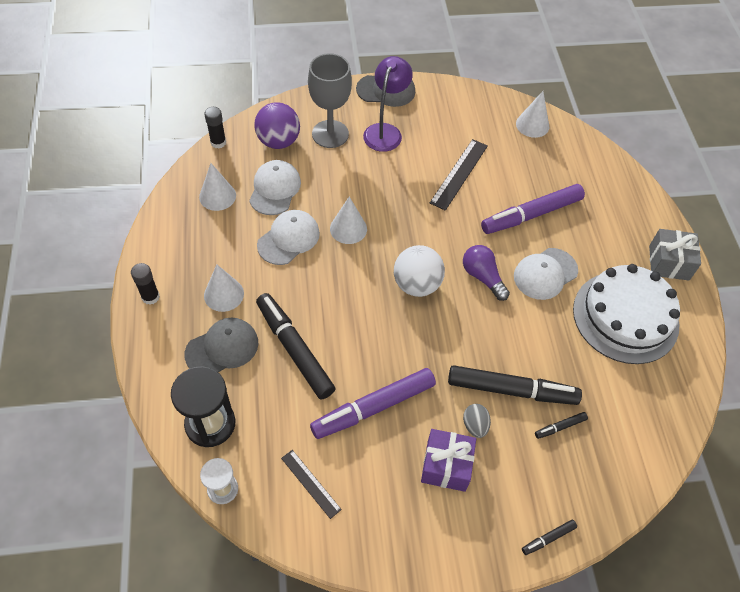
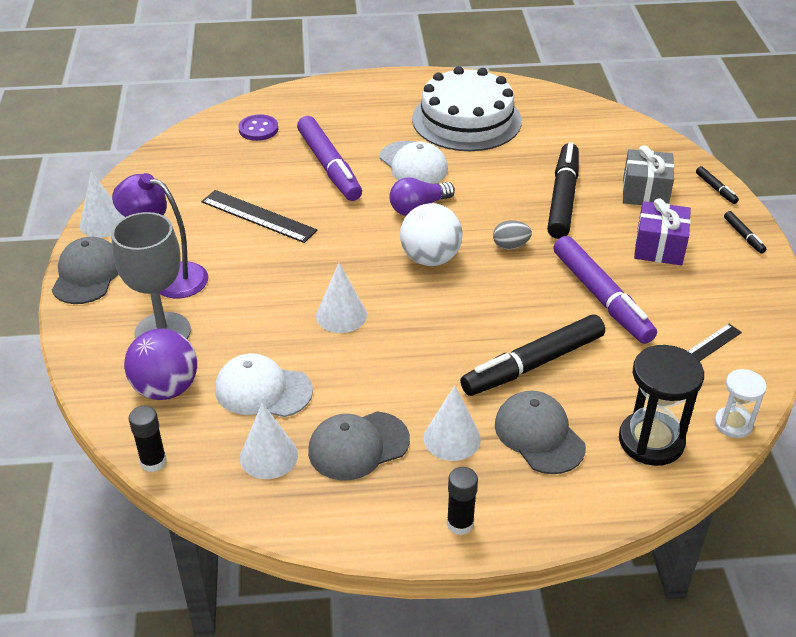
camera: 85 degrees left, 15 degrees down
white cap [257,210,320,265] -> none
grey egg [463,404,491,438] -> grey egg moved to [493,220,532,250]
white cone [516,91,549,138] -> white cone moved to [80,171,125,238]
black marker [535,412,588,439] -> black marker moved to [724,211,766,253]
grey gift [649,229,701,281] -> grey gift moved to [623,145,674,205]
none -> purple button [238,114,278,141]
none -> grey cap [308,412,410,480]

